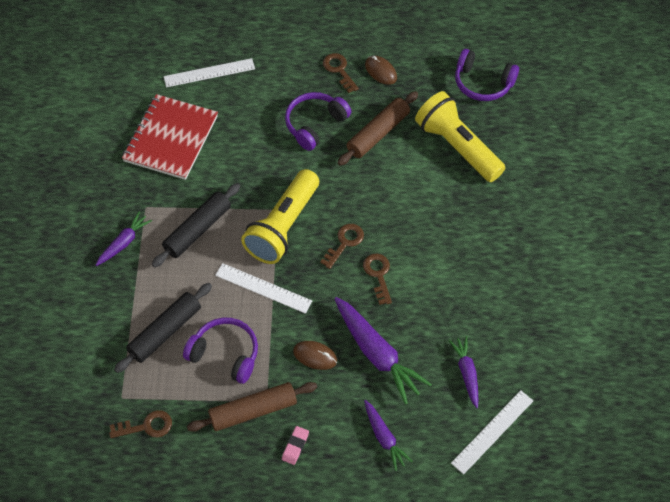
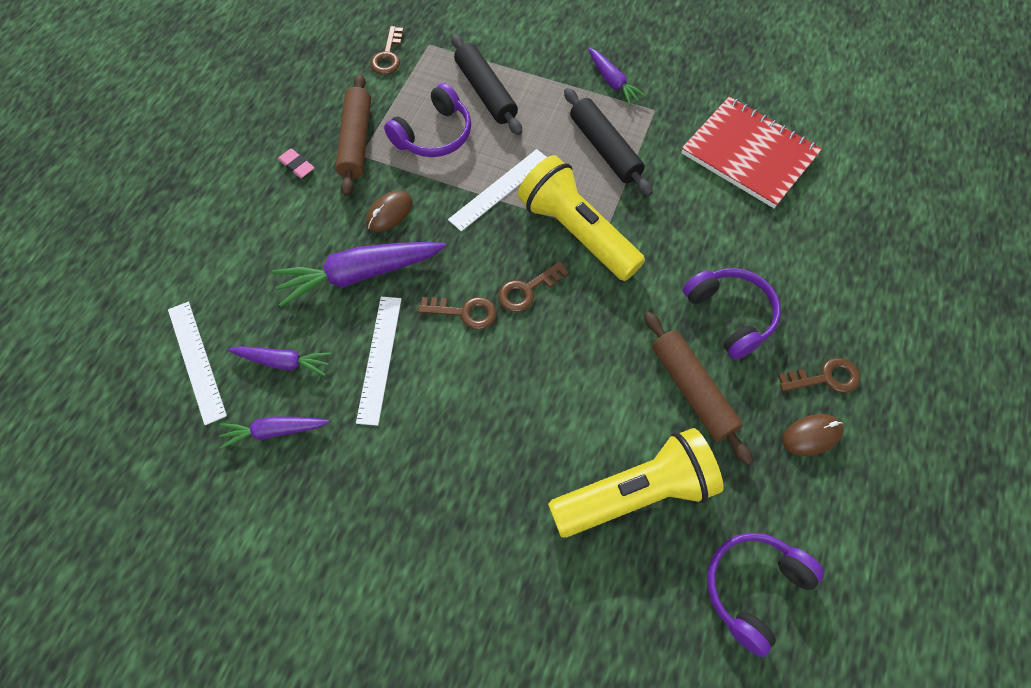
camera: 110 degrees right, 5 degrees up
white ruler [164,58,255,87] -> white ruler moved to [356,296,402,426]
brown key [320,224,364,269] -> brown key turned 90 degrees clockwise [498,261,569,312]
purple carrot [364,400,413,471] -> purple carrot moved to [219,416,329,449]

